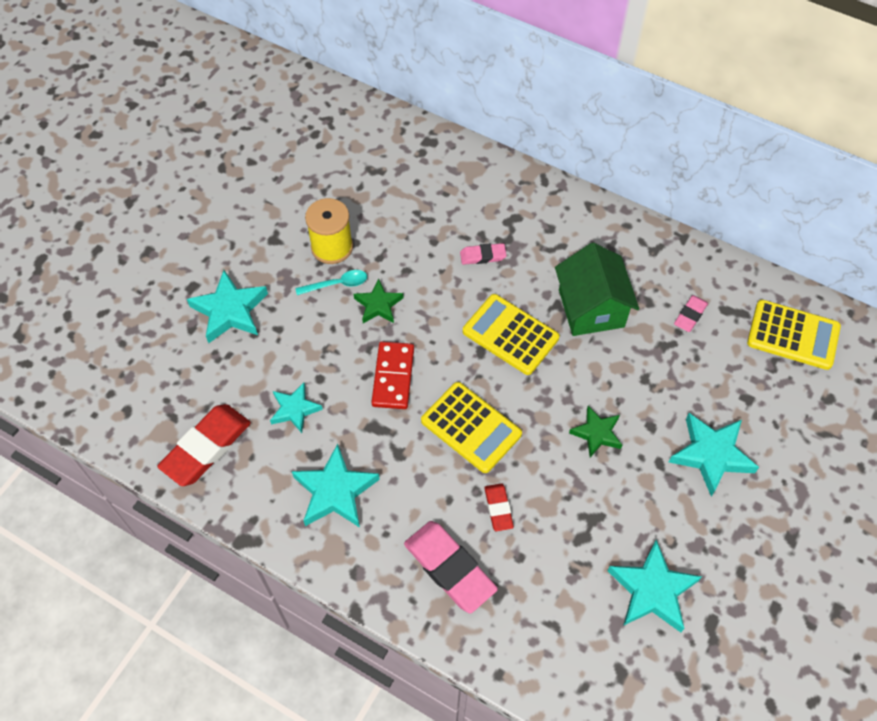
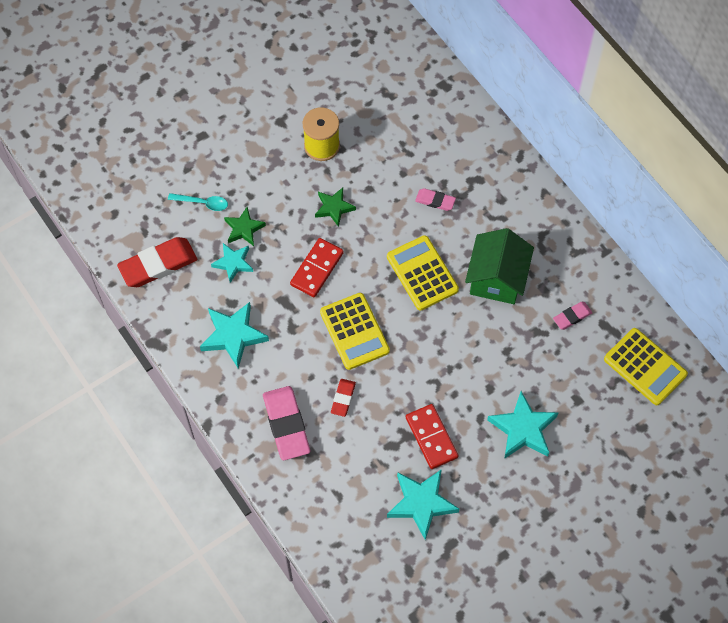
camera: 25 degrees right, 5 degrees up
turquoise star [187,270,268,343] -> none
turquoise spoon [295,270,367,295] -> turquoise spoon moved to [168,193,228,211]
green star [569,406,622,457] -> green star moved to [224,207,266,246]
none -> red domino [406,404,458,469]

